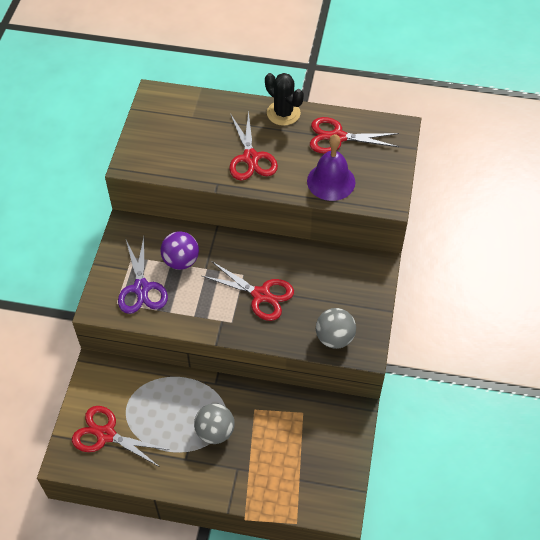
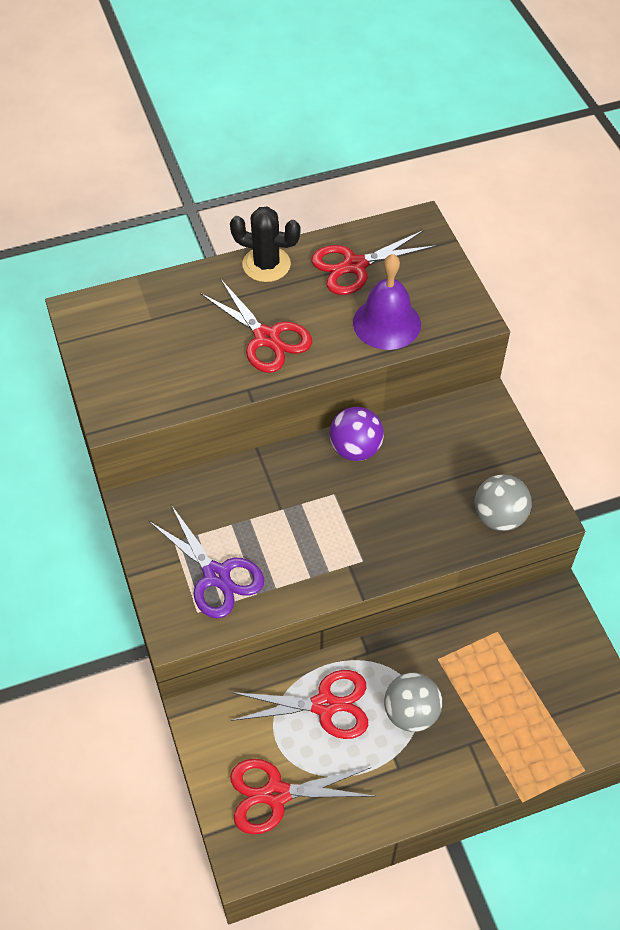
camera: 30 degrees left, 0 degrees up
purple ball [161,231,199,270] -> purple ball moved to [330,407,384,461]
red scissors [202,261,294,321] -> red scissors moved to [231,670,368,739]

